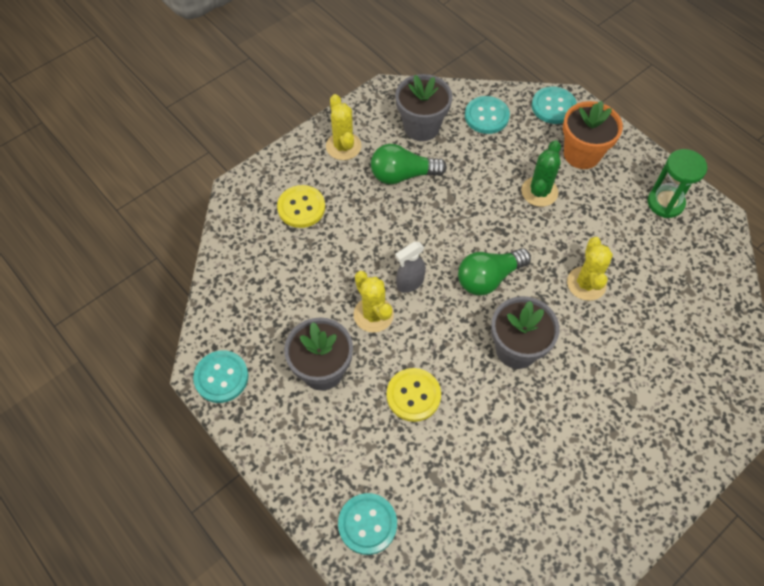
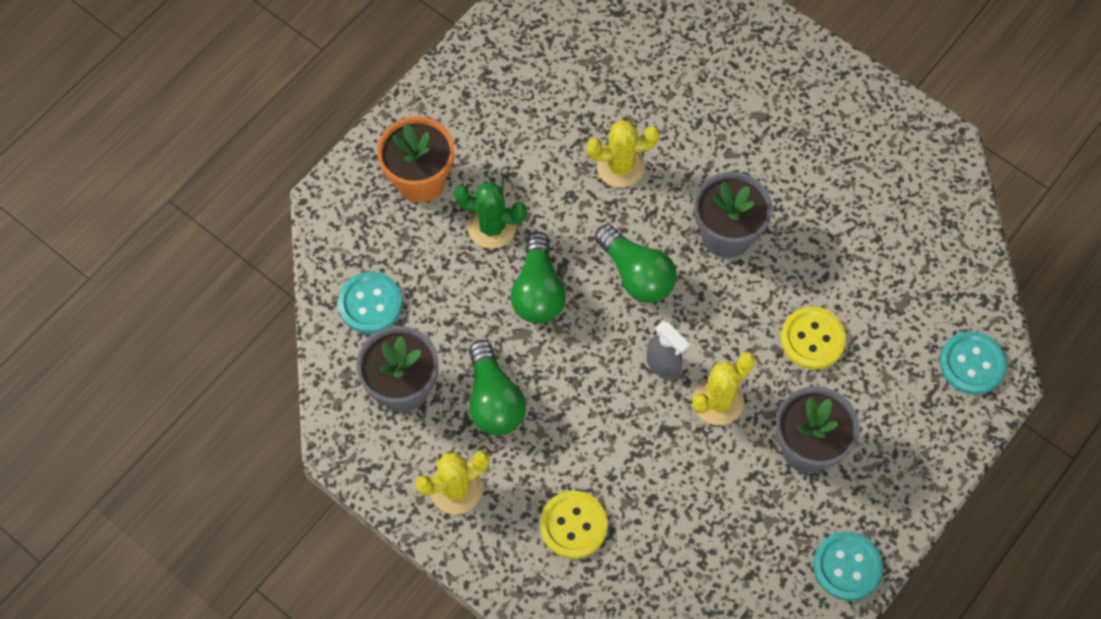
camera: 100 degrees left, 5 degrees up
turquoise button [532,87,577,124] -> none
green hourglass [647,149,707,218] -> none
none -> green light bulb [511,232,566,324]

